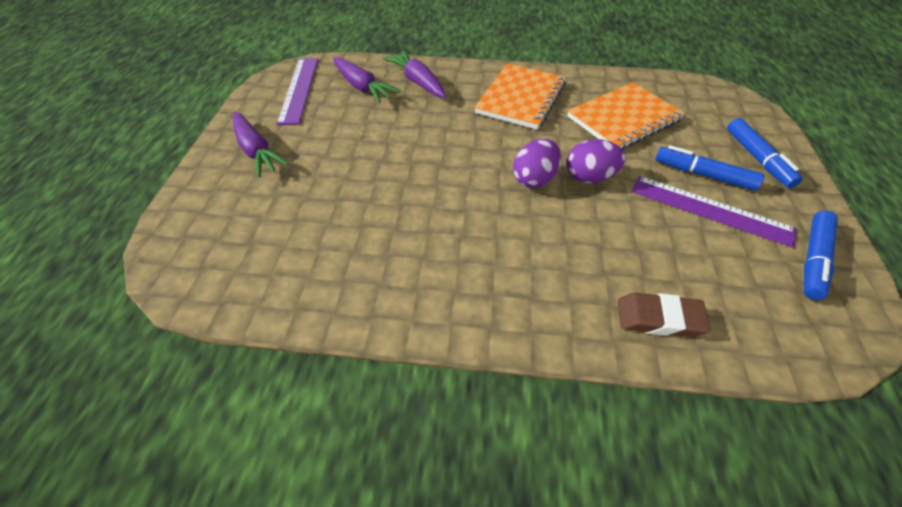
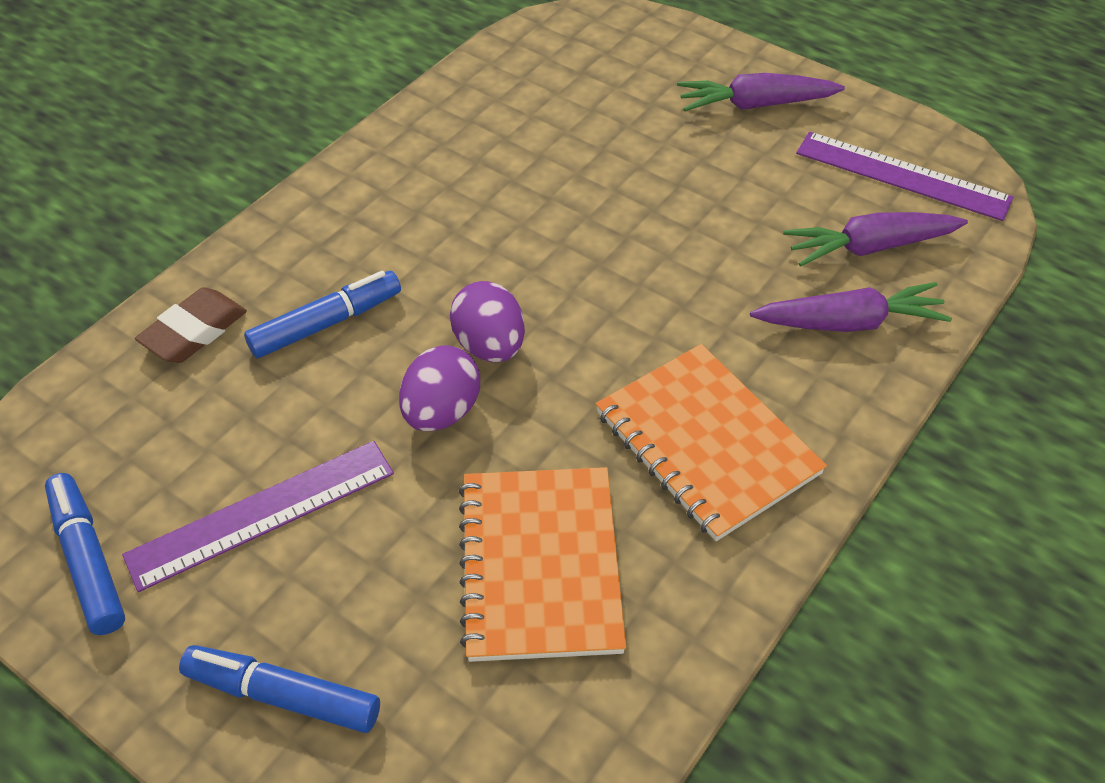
camera: 120 degrees right, 0 degrees up
blue marker [655,145,764,191] -> blue marker moved to [244,271,401,358]

